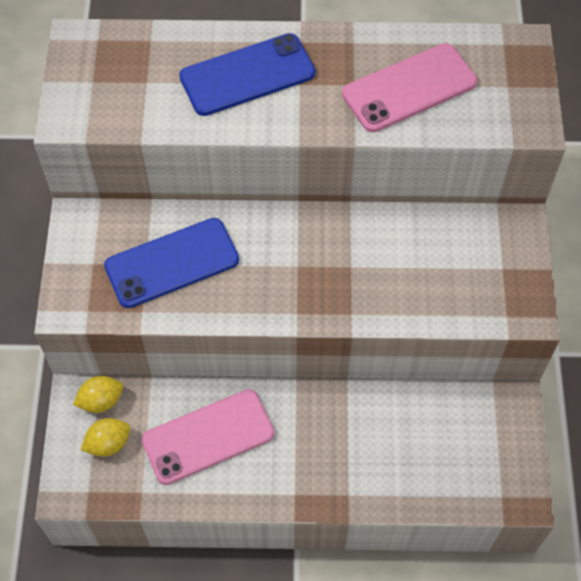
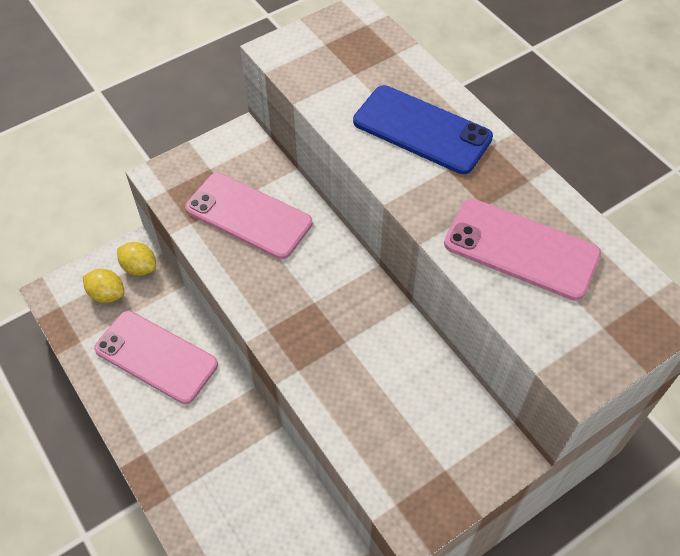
camera: 55 degrees right, 5 degrees down
blue phone [104,218,239,308] -> pink phone [185,173,313,259]

